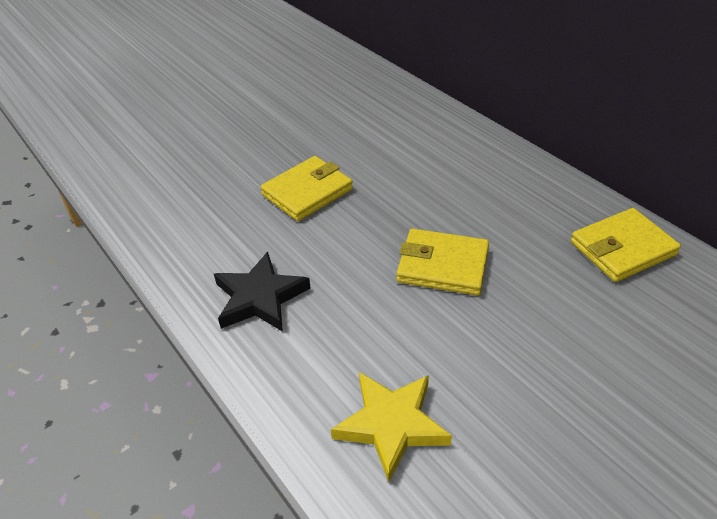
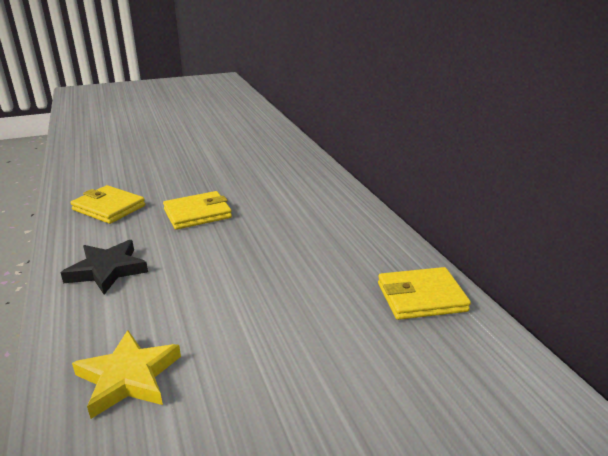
camera: 15 degrees right, 15 degrees down
yellow wallet [397,229,489,295] -> yellow wallet moved to [70,185,145,224]

